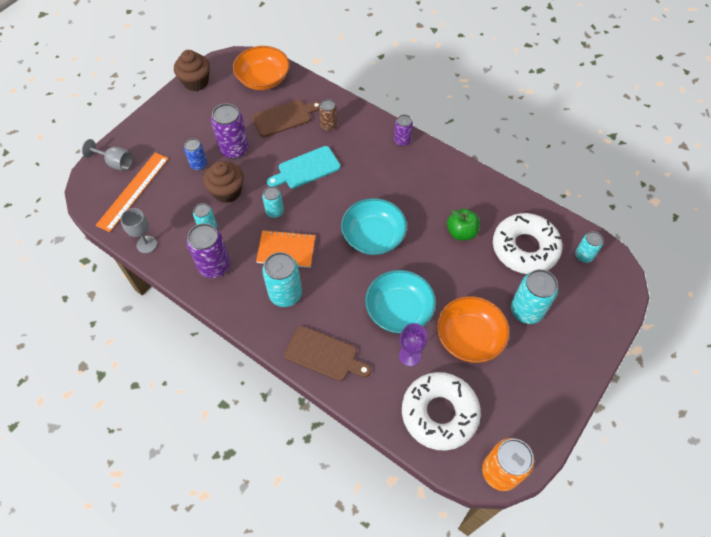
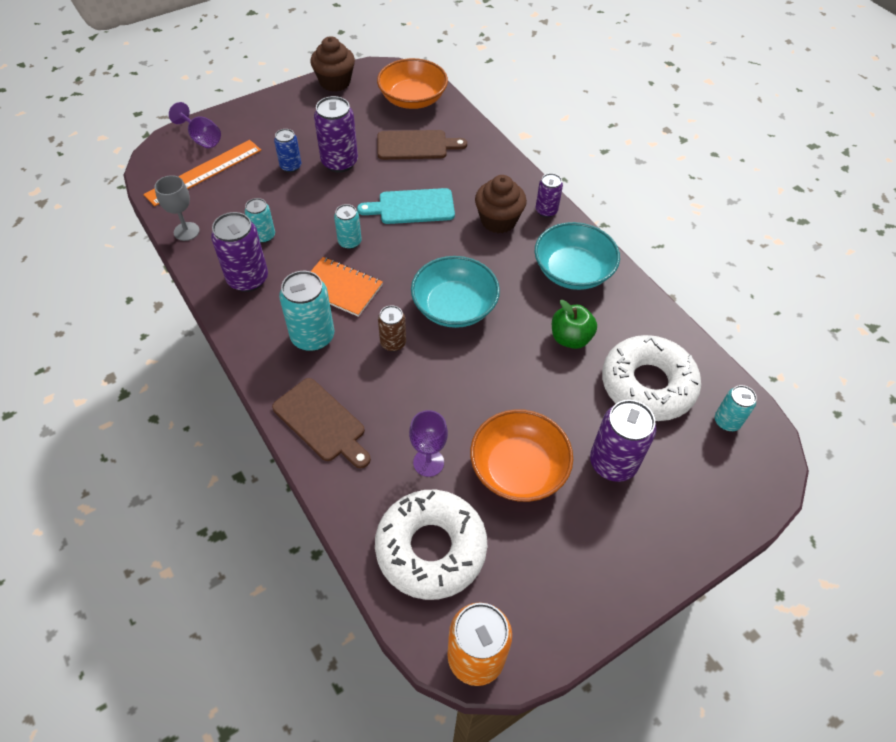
camera: 20 degrees right, 5 degrees down
grey goblet [82,139,133,171] -> purple goblet [169,102,221,148]
brown cupcake [203,161,244,203] -> brown cupcake moved to [475,175,527,233]
brown can [319,99,337,131] -> brown can moved to [378,305,406,352]
turquoise bowl [365,270,436,334] -> turquoise bowl moved to [535,222,620,290]
turquoise can [511,269,558,324] -> purple can [590,400,656,482]

